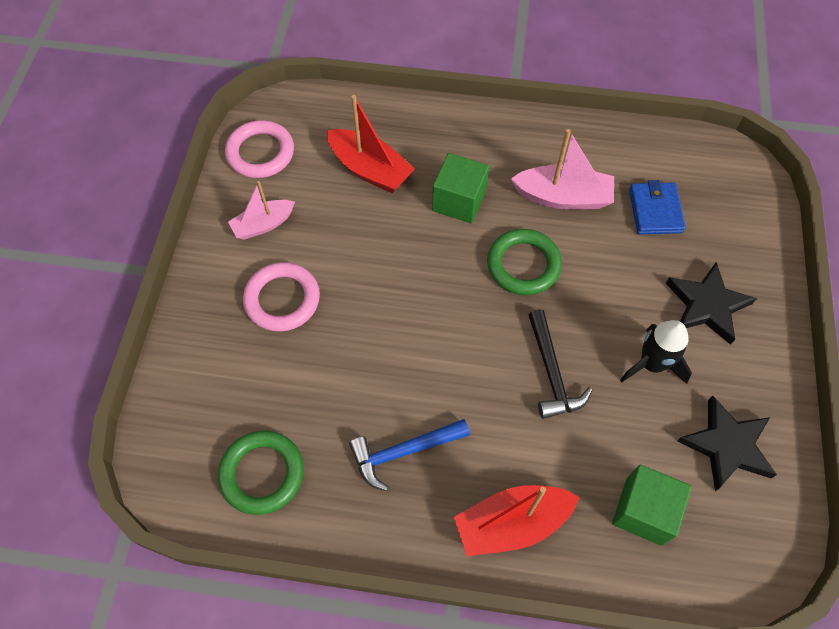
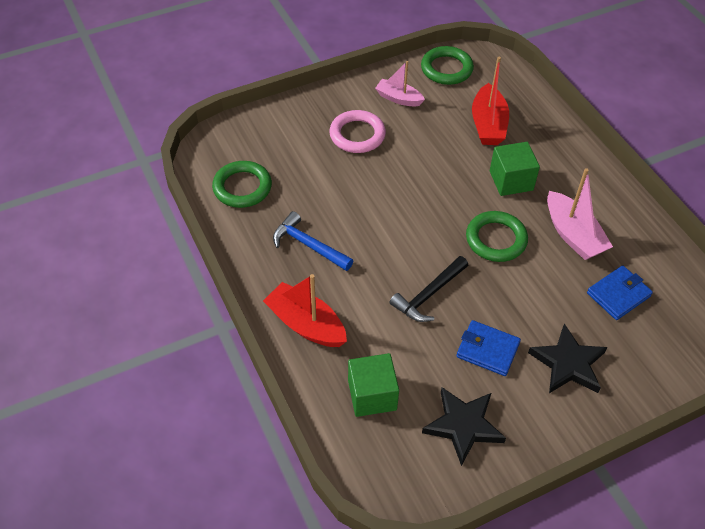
camera: 55 degrees right, 10 degrees down
pink ring [225,120,294,178] -> green ring [421,46,474,85]
black rocket [620,320,692,384] -> blue wallet [456,320,521,376]

